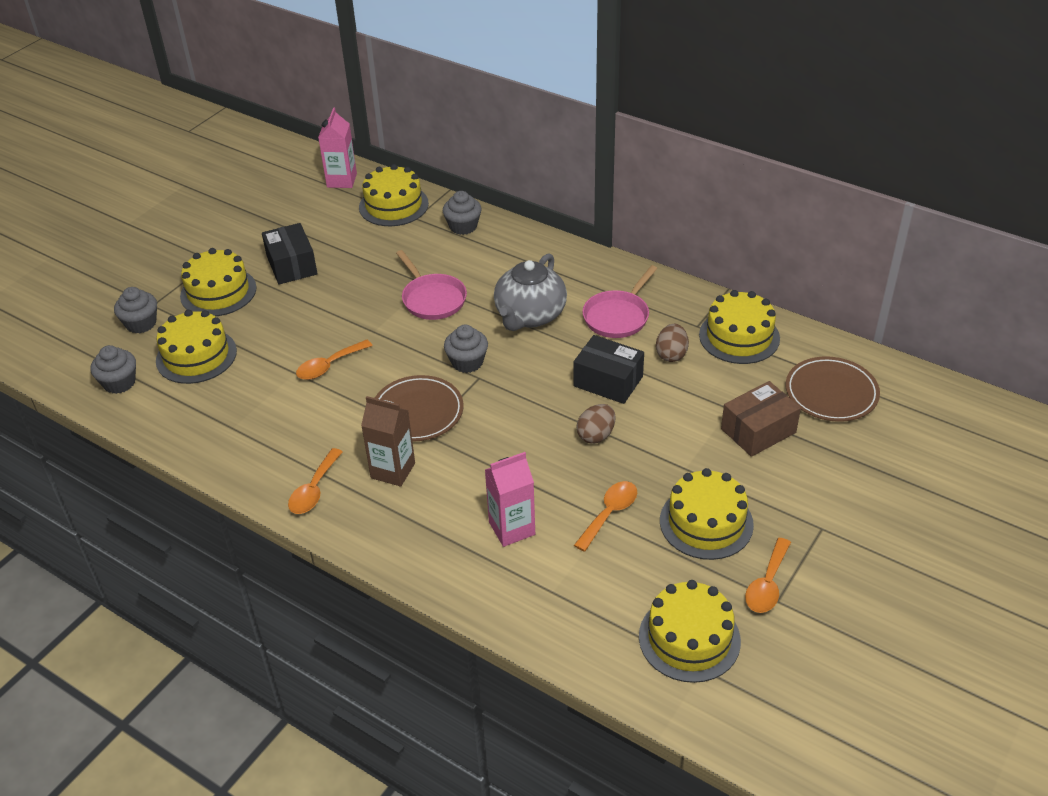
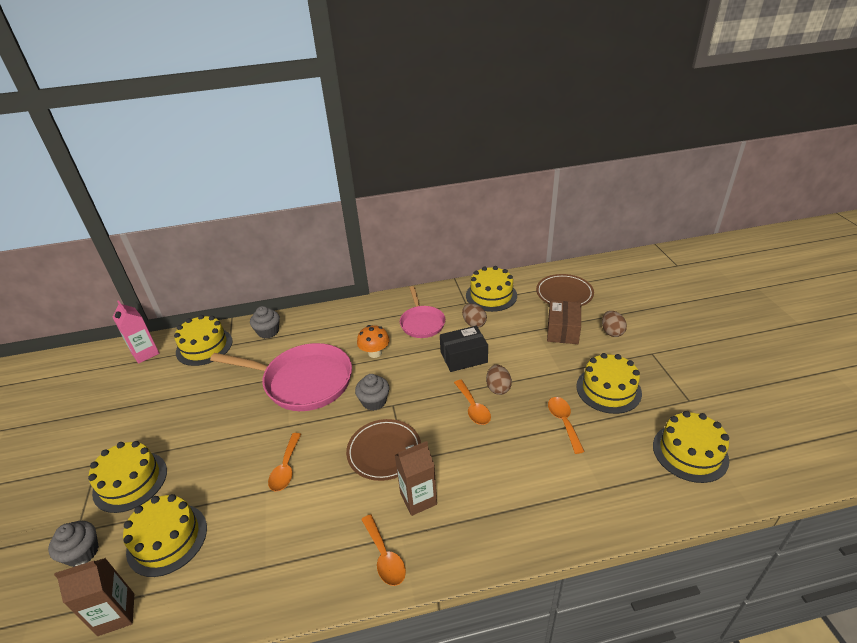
camera: 45 degrees left, 5 degrees down
grey cupcake [90,345,136,394] -> brown carton [54,558,134,636]
black box [262,223,317,284] -> none
pink pan [396,250,467,320] -> pink pan [210,343,352,411], size x1.74
pink carton [485,452,535,547] -> none
grey teapot [494,253,567,331] -> orange mushroom [357,325,390,358]
orange spoon [745,538,791,613] -> orange spoon moved to [454,380,491,425]
none -> brown egg [602,311,627,337]

